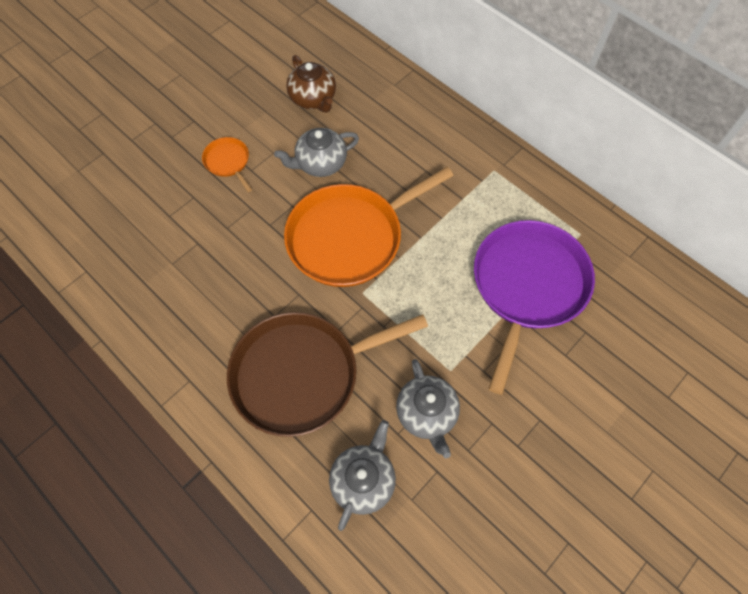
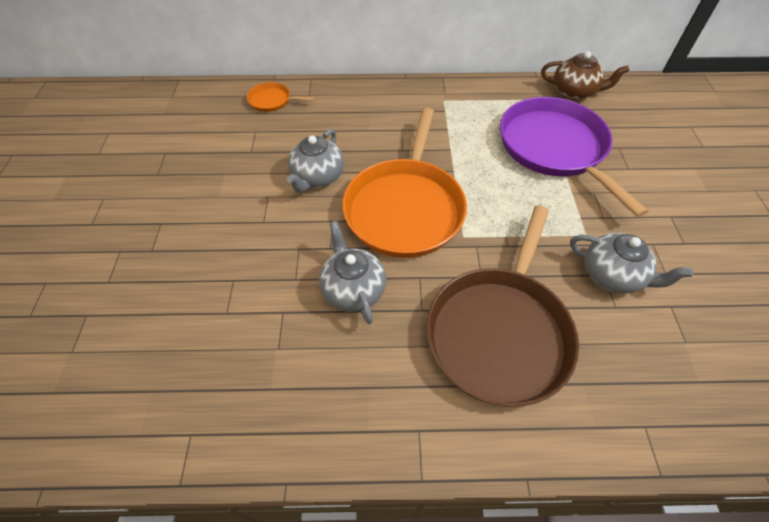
camera: 45 degrees left, 10 degrees down
orange pan [202,137,252,192] -> orange pan moved to [247,82,315,112]
brown teapot [286,55,336,113] -> brown teapot moved to [541,51,629,100]
grey teapot [329,420,396,531] -> grey teapot moved to [319,221,386,324]

